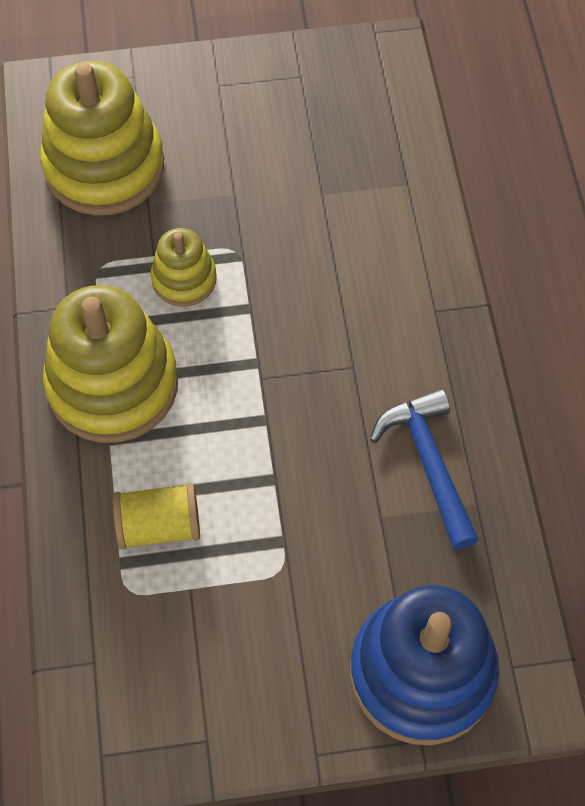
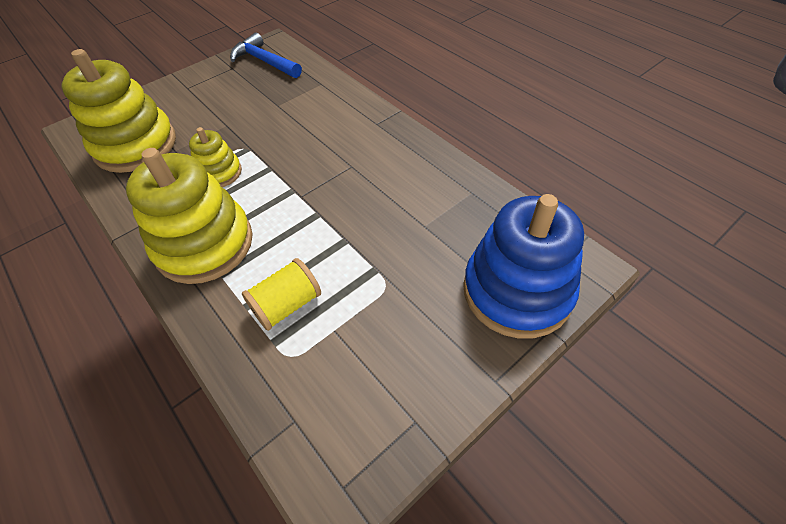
camera: 30 degrees left, 10 degrees down
blue hammer [370,389,479,550] -> blue hammer moved to [230,32,302,78]

